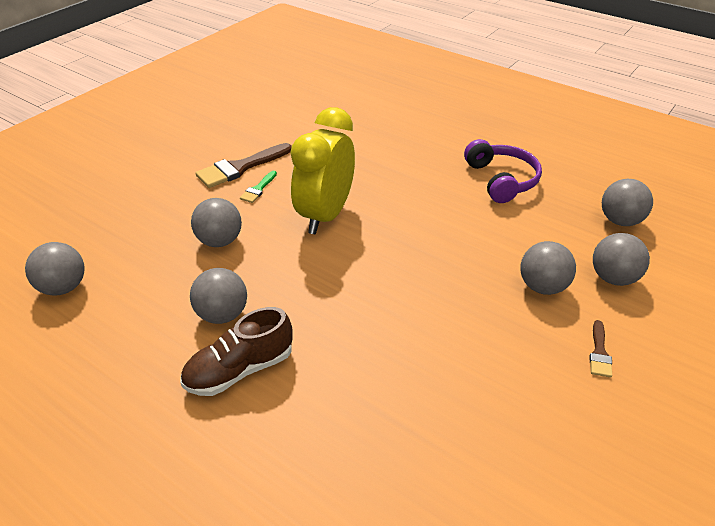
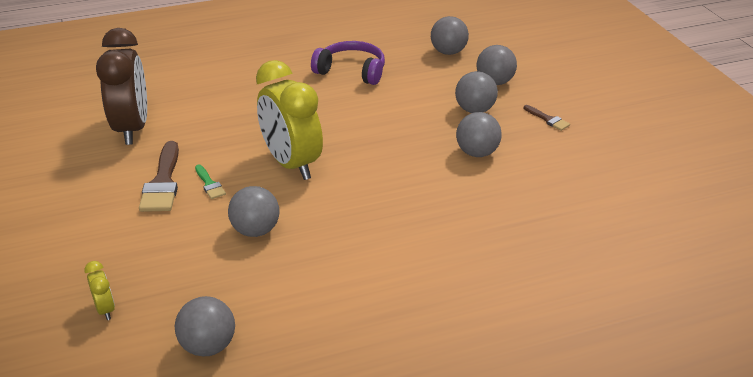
camera: 55 degrees left, 5 degrees down
brown shoe [180,307,293,396] -> none
grey ball [190,268,247,324] -> grey ball moved to [456,112,502,157]
none -> yellow clock [84,261,115,320]
none -> brown clock [96,28,147,145]

